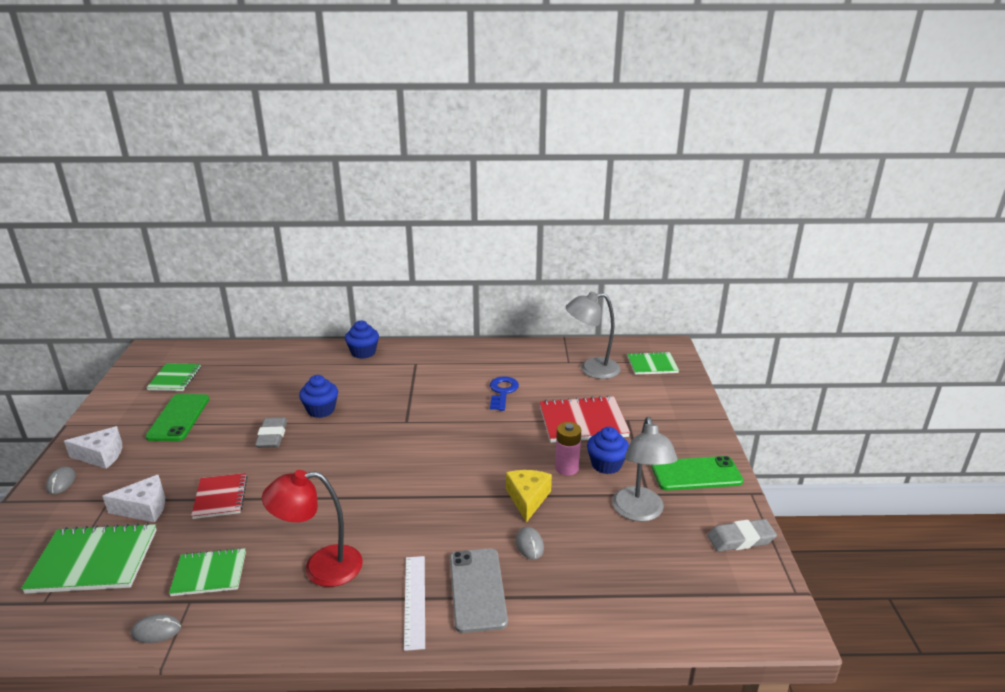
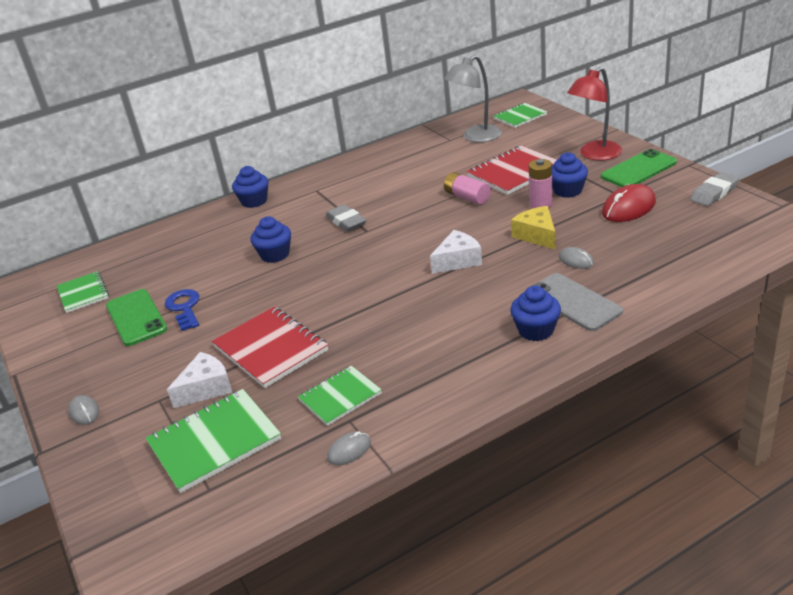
camera: 25 degrees left, 5 degrees up
white cheese [64,426,122,469] -> white cheese moved to [430,230,482,274]
red notebook [191,473,247,519] -> red notebook [212,307,328,388], size x1.59
grey eraser [255,417,287,448] -> grey eraser moved to [326,204,366,232]
red lamp [262,470,363,587] -> red lamp moved to [567,67,622,161]
white ruler [404,556,425,651] -> blue cupcake [510,286,561,341]
blue key [490,376,519,411] -> blue key moved to [165,289,200,331]
grey lamp [612,417,678,522] -> red mouse [602,184,656,222]
none -> pink battery [444,172,491,205]

